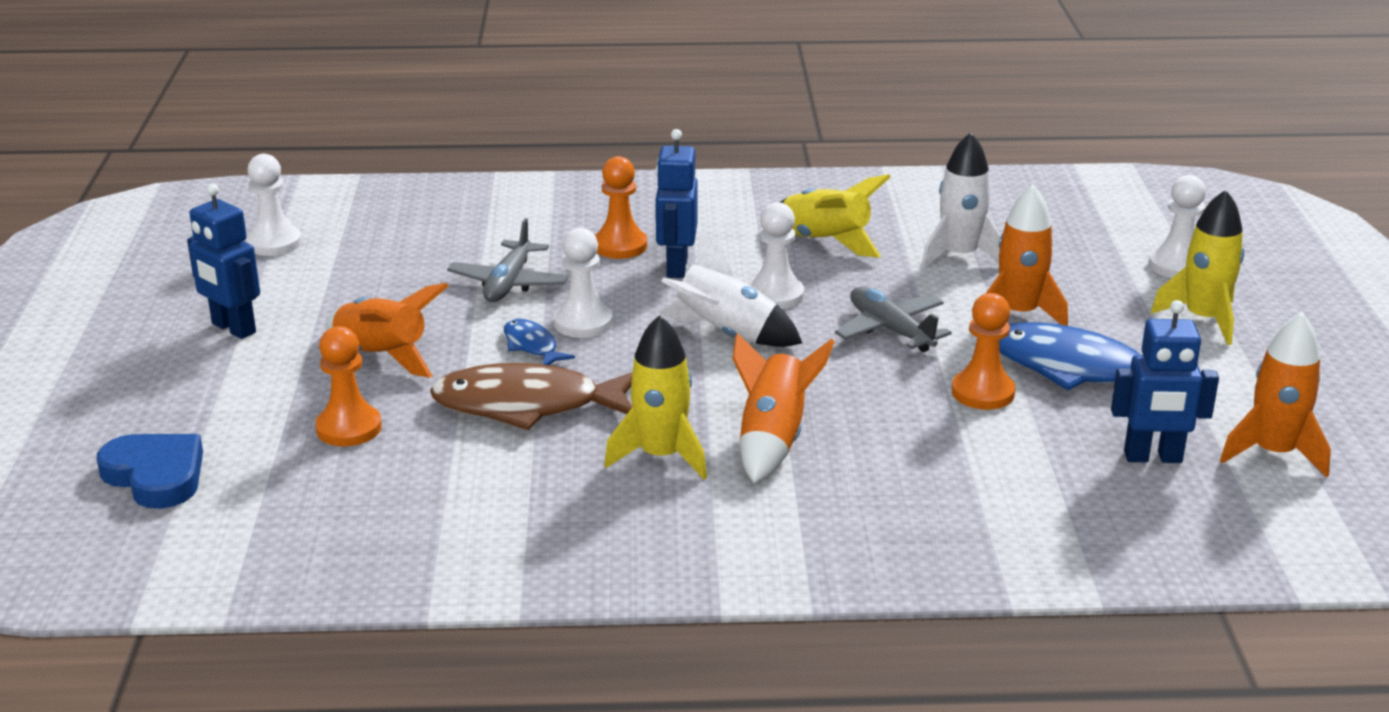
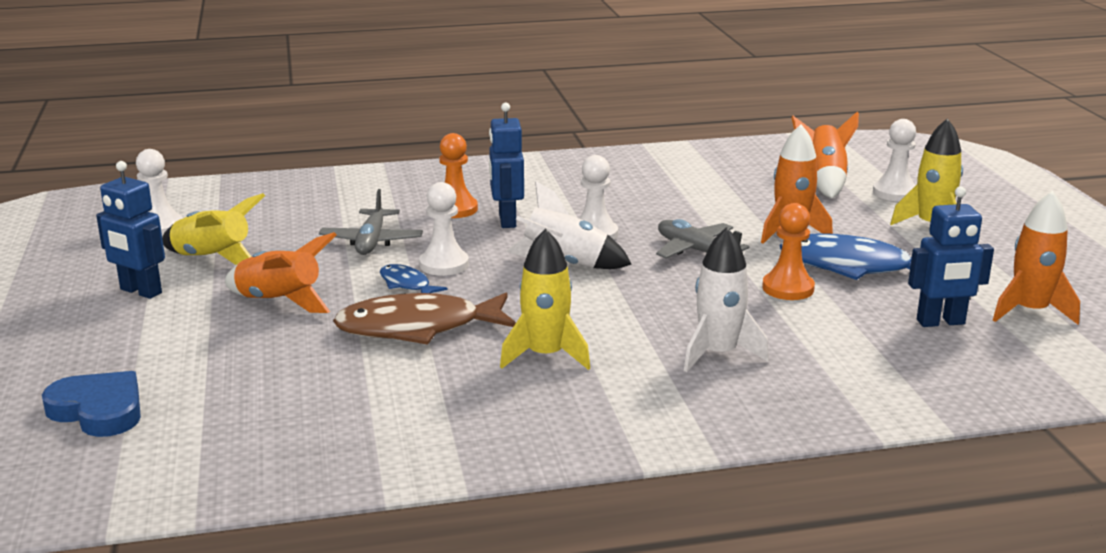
camera: 10 degrees left, 5 degrees down
orange pawn [315,326,382,446] -> none
orange rocket [733,333,835,483] -> orange rocket moved to [791,112,859,198]
yellow rocket [780,174,891,258] -> yellow rocket moved to [162,193,265,265]
white rocket [921,132,1001,270] -> white rocket moved to [684,227,769,372]

